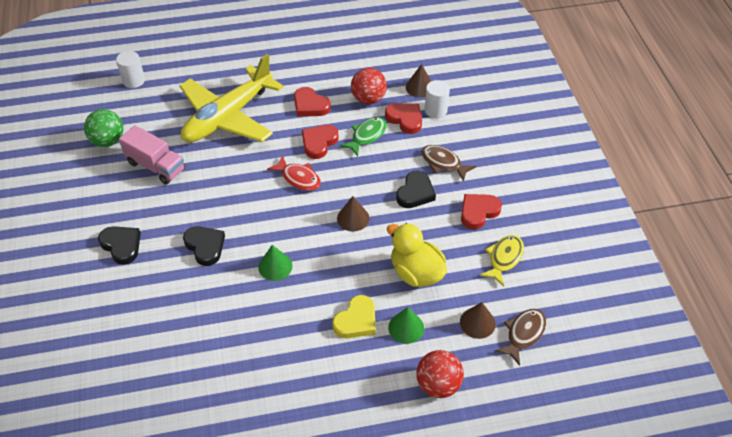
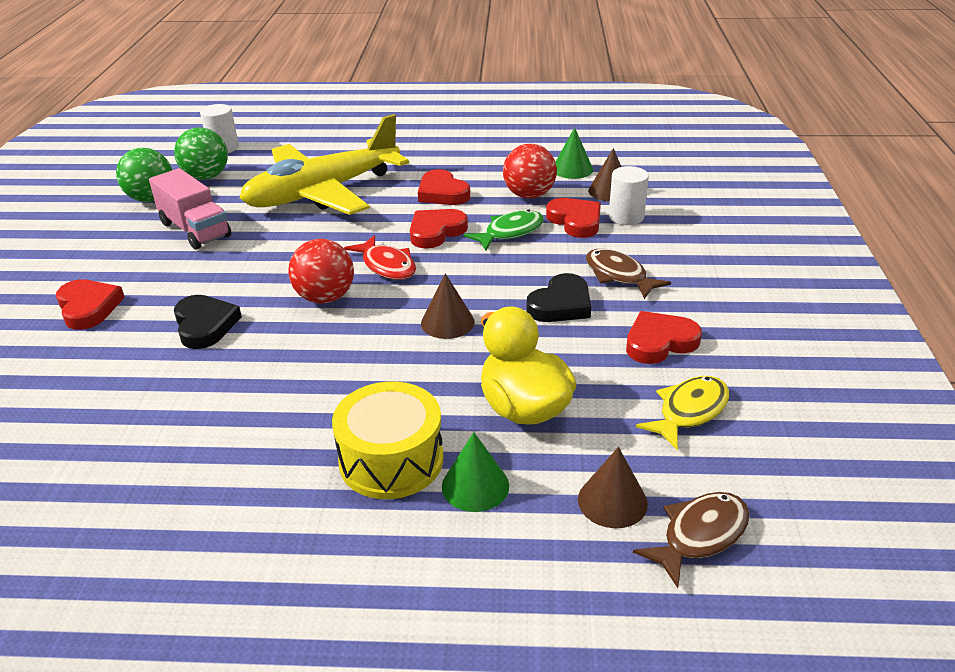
camera: 15 degrees right, 15 degrees down
black heart [98,226,141,265] -> red heart [56,279,125,330]
green cone [258,245,292,281] -> green cone moved to [556,127,593,179]
yellow heart [332,295,376,338] -> yellow drum [332,382,444,499]
red ball [416,350,464,398] -> red ball moved to [288,239,354,304]
none -> green ball [174,127,228,180]

